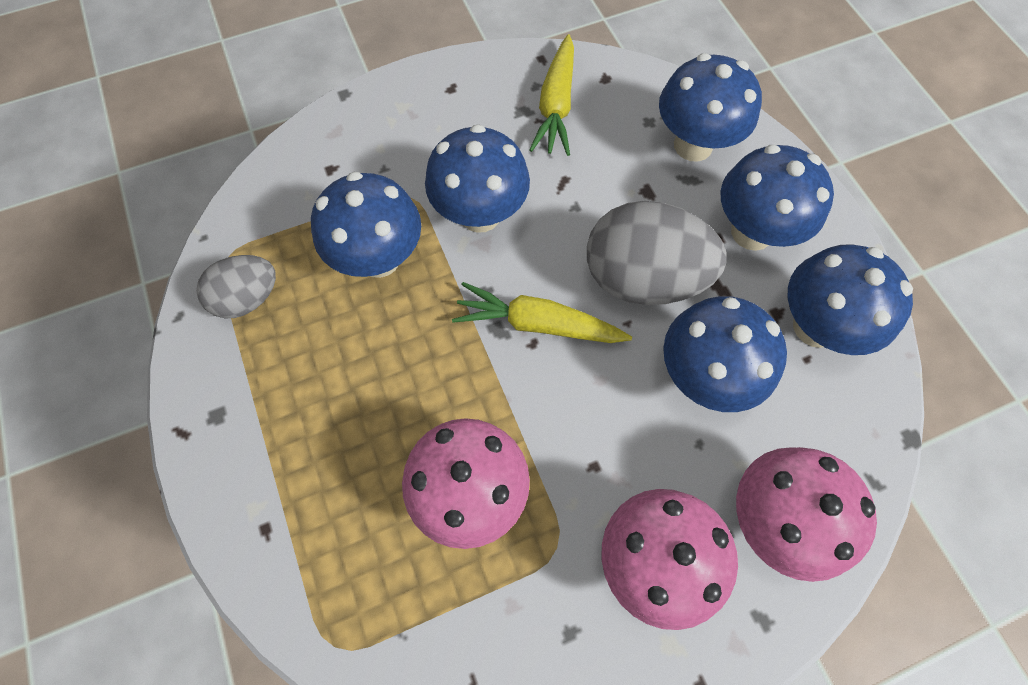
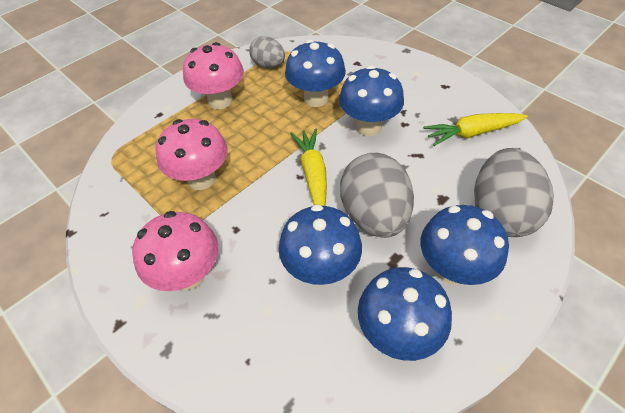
camera: 70 degrees right, 15 degrees down
blue mushroom [659,53,762,162] -> grey egg [474,148,554,237]
pink mushroom [736,447,877,582] -> pink mushroom moved to [183,42,244,109]

